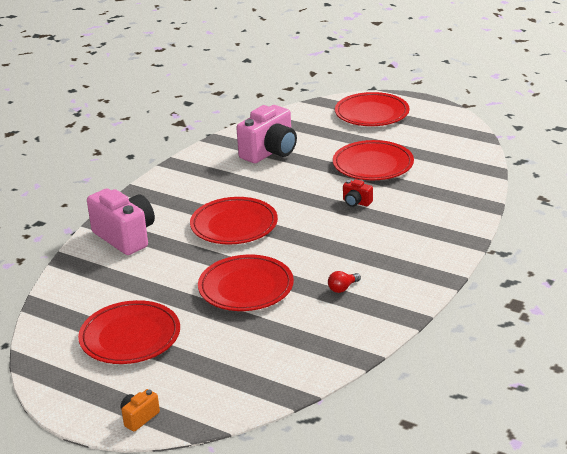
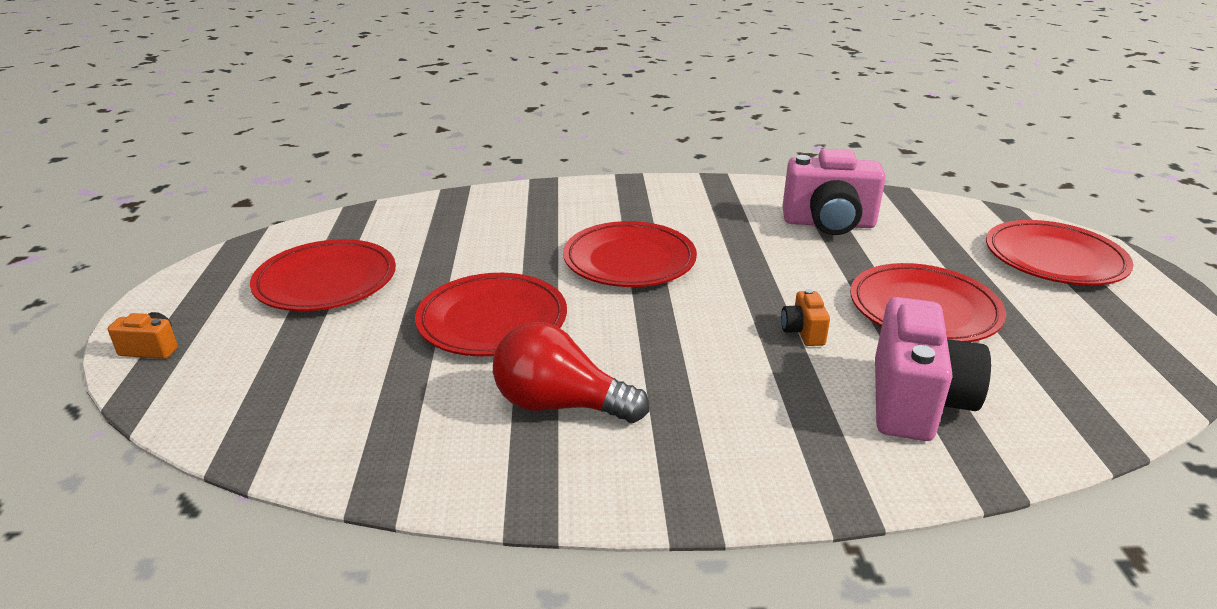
camera: 55 degrees right, 0 degrees up
pink camera [87,189,155,255] -> pink camera moved to [875,297,991,441]
red light bulb [328,271,361,293] -> red light bulb [493,322,649,423], size x2.23
red camera [343,179,373,207] -> orange camera [781,289,830,346]

